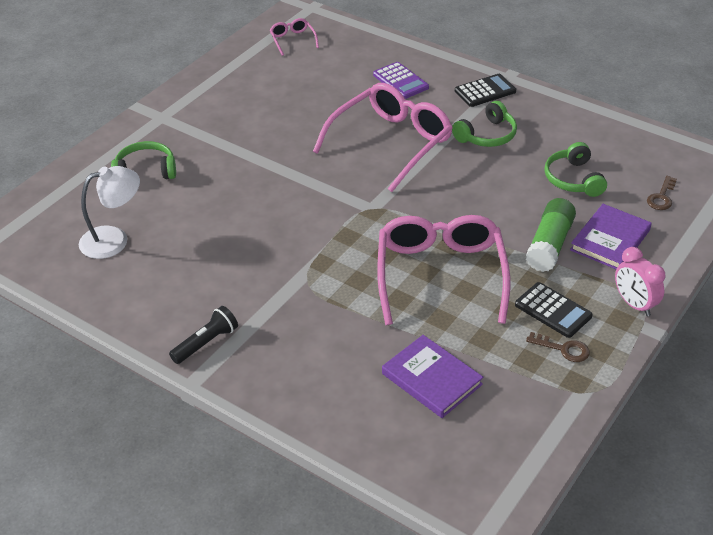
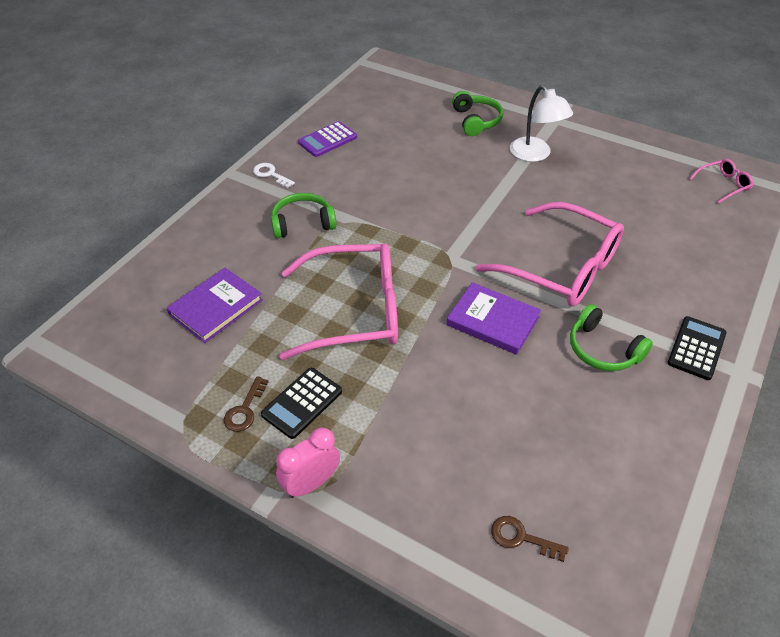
camera: 85 degrees right, 5 degrees up
white lamp [79,166,140,259] -> white lamp moved to [510,85,573,162]
black flashlight [169,306,238,364] -> white key [253,163,295,188]
purple calculator [373,62,429,99] -> purple calculator moved to [298,121,357,157]
black calculator [455,74,516,107] -> black calculator turned 120 degrees counterclockwise [668,316,727,380]
green glue stick [526,198,576,272] -> none
green headphones [544,142,607,197] -> green headphones moved to [271,193,337,239]
purple book [570,204,652,269] -> purple book moved to [446,282,541,355]

